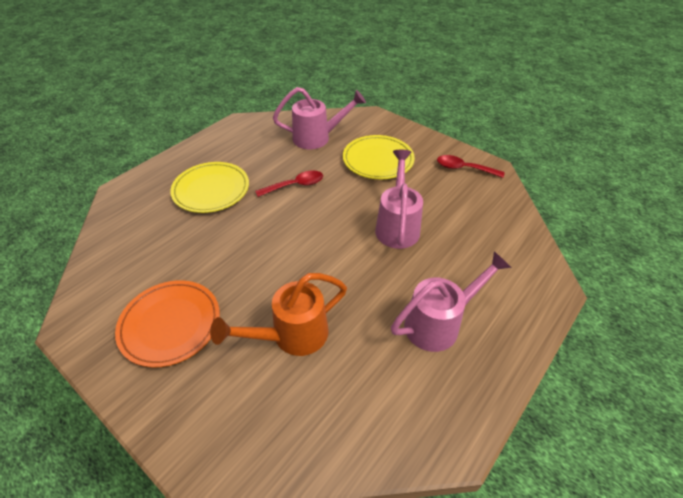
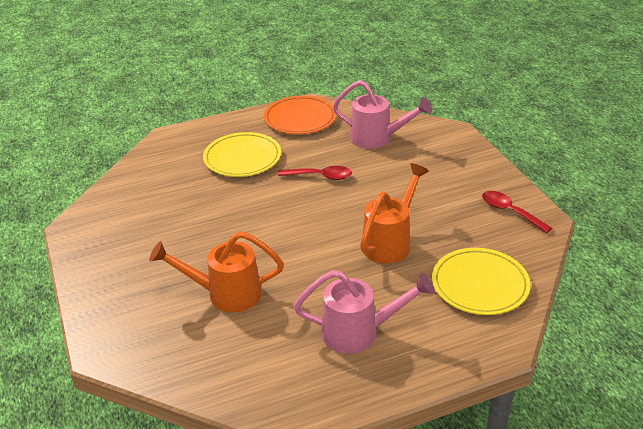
camera: 30 degrees right, 10 degrees down
orange plate [115,280,220,368] -> orange plate moved to [264,95,337,134]
yellow plate [343,135,415,179] -> yellow plate moved to [432,248,531,315]
pink watering can [375,150,423,249] -> orange watering can [360,163,429,263]

